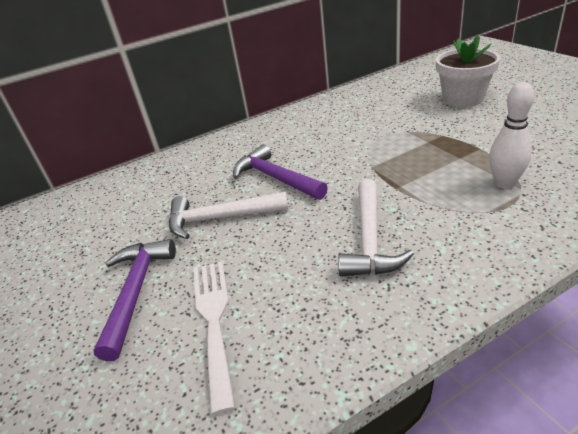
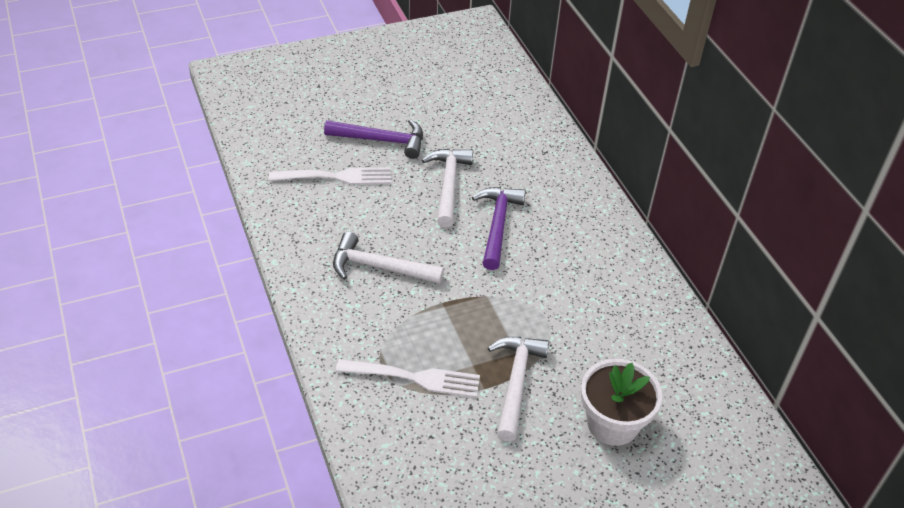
camera: 90 degrees right, 10 degrees up
purple hammer [233,144,328,200] -> purple hammer turned 45 degrees counterclockwise [472,187,526,270]
white bowling pin [489,82,535,189] -> white fork [336,359,480,398]
none -> white hammer [488,337,549,441]

